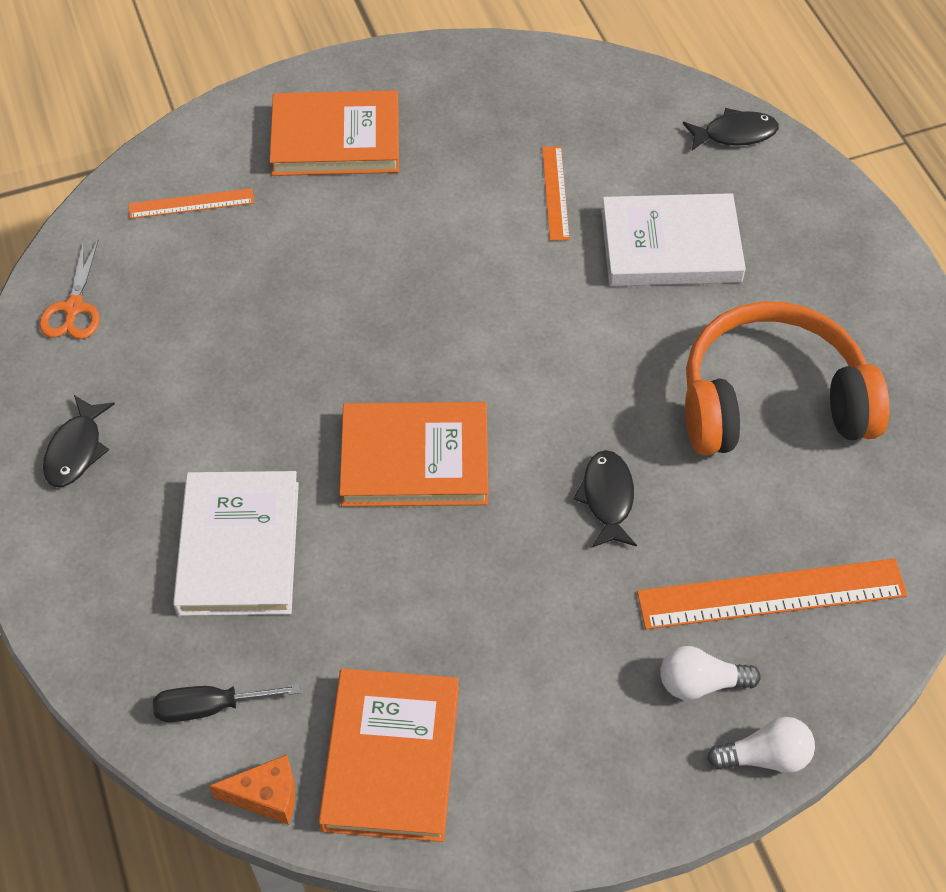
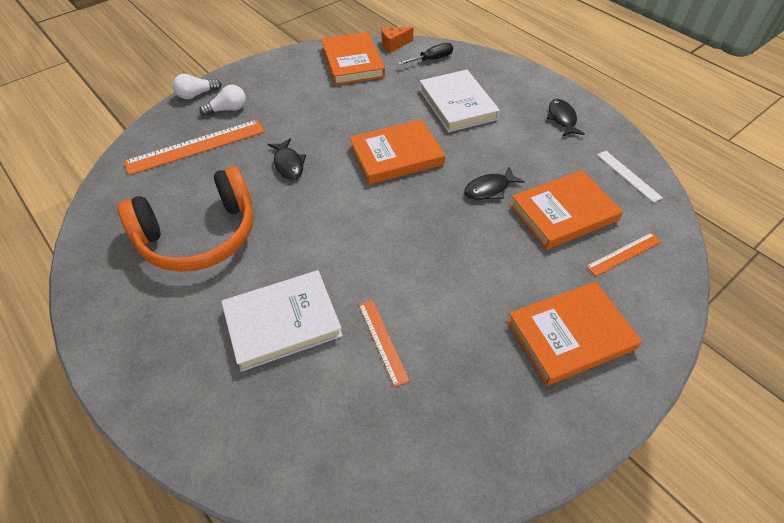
camera: 160 degrees right, 5 degrees down
orange scissors [39,240,100,339] -> white ruler [597,151,663,203]
black fish [683,108,779,151] -> black fish moved to [464,167,525,200]
none -> orange book [510,170,623,250]

